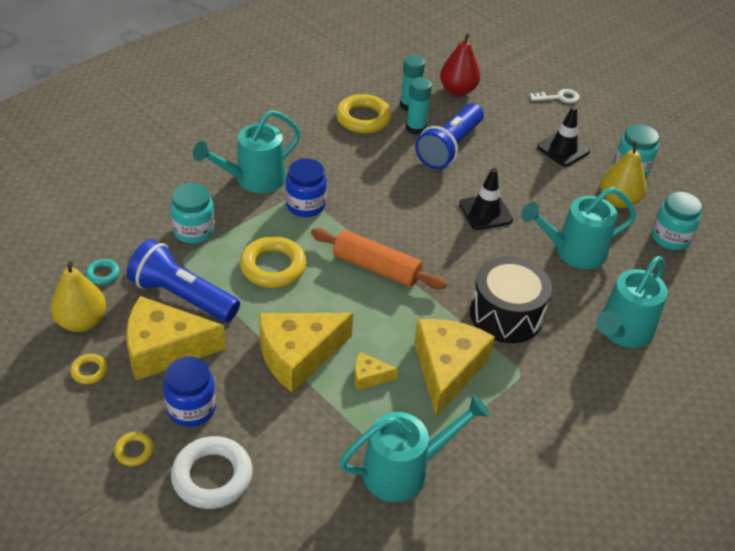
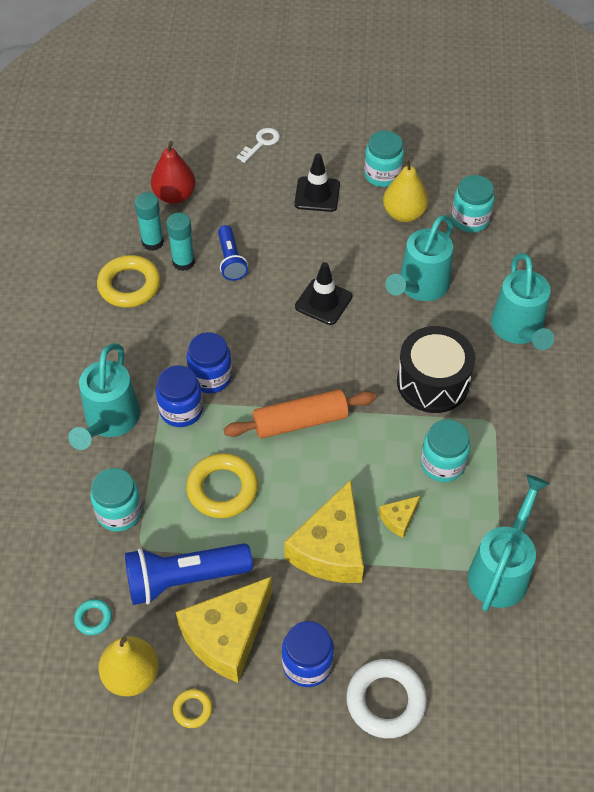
camera: 40 degrees left, 10 degrees up
yellow ring [114,432,154,466] -> none
yellow cheese [414,319,495,417] -> turquoise jar [421,419,470,482]
blue flashlight [415,103,484,169] -> blue flashlight [218,225,248,281], size x0.61
none -> blue jar [186,332,232,393]

